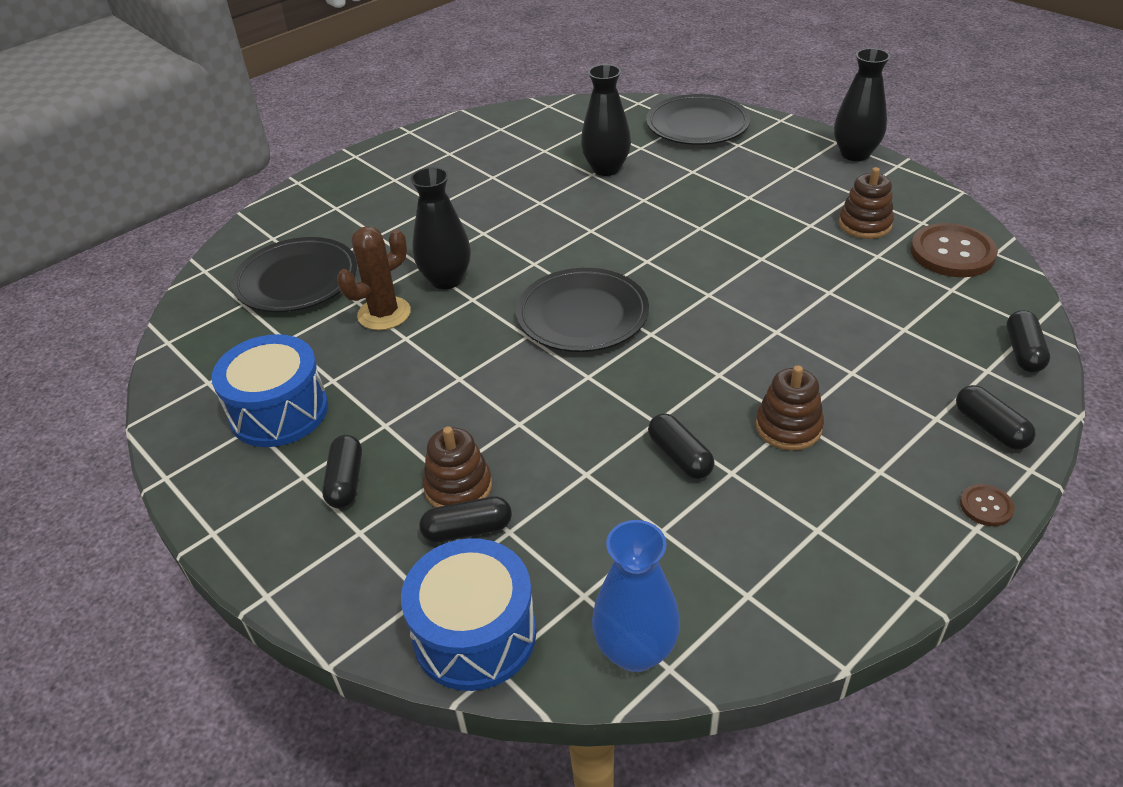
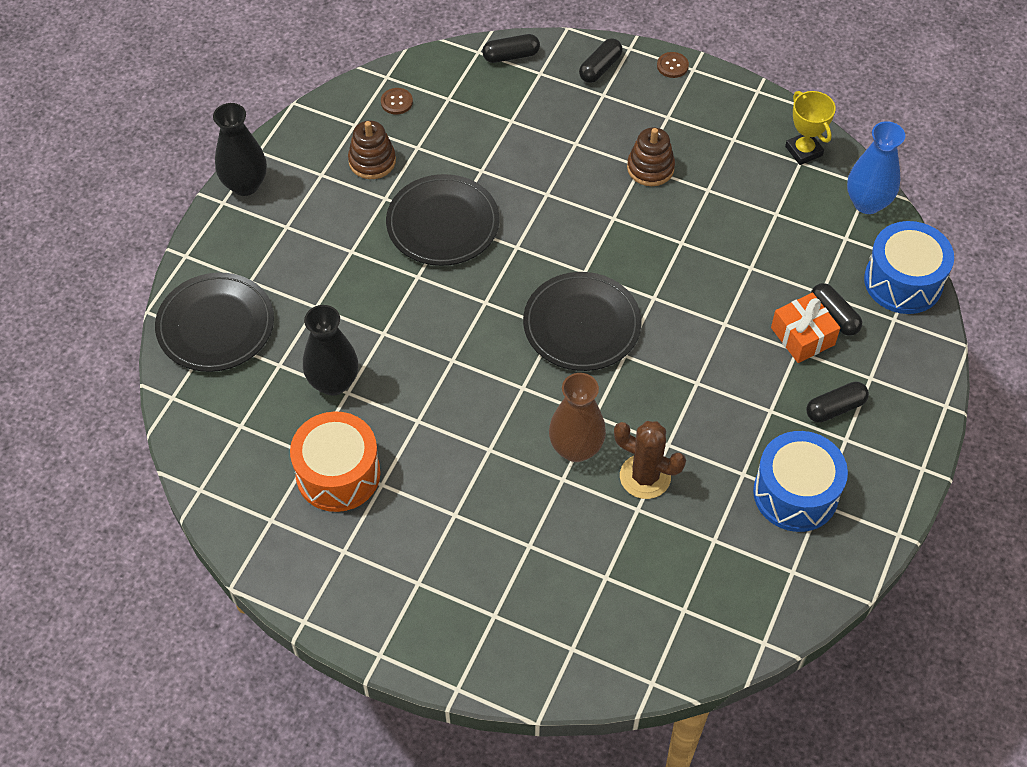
camera: 115 degrees left, 15 degrees up
black plate [232,237,357,312] -> black plate moved to [386,174,500,266]
black vase [410,167,471,289] -> brown vase [549,373,606,462]
brown stacking toy [423,427,492,508] -> orange gift [771,293,840,363]
black capsule [648,413,714,479] -> none
brown button [910,223,998,277] -> brown button [381,88,413,114], size x0.47
none -> orange drum [290,411,381,512]
none -> yellow trophy [785,91,836,165]

